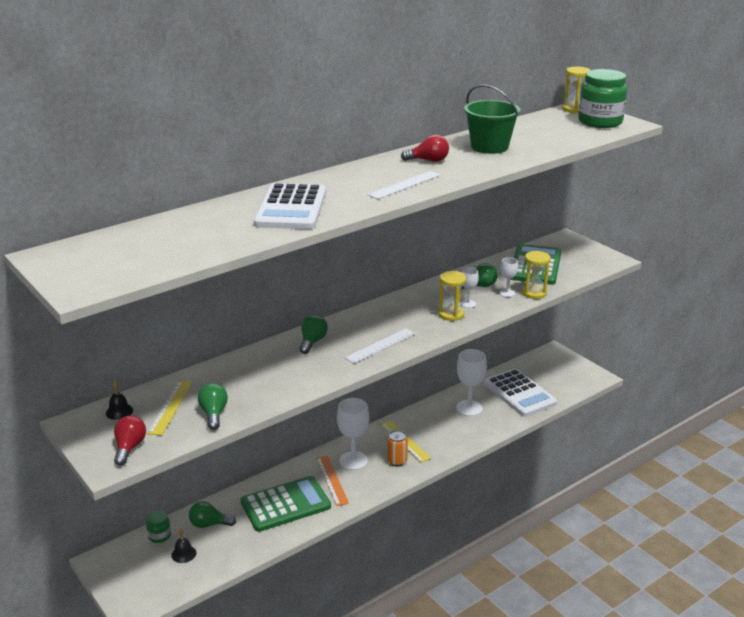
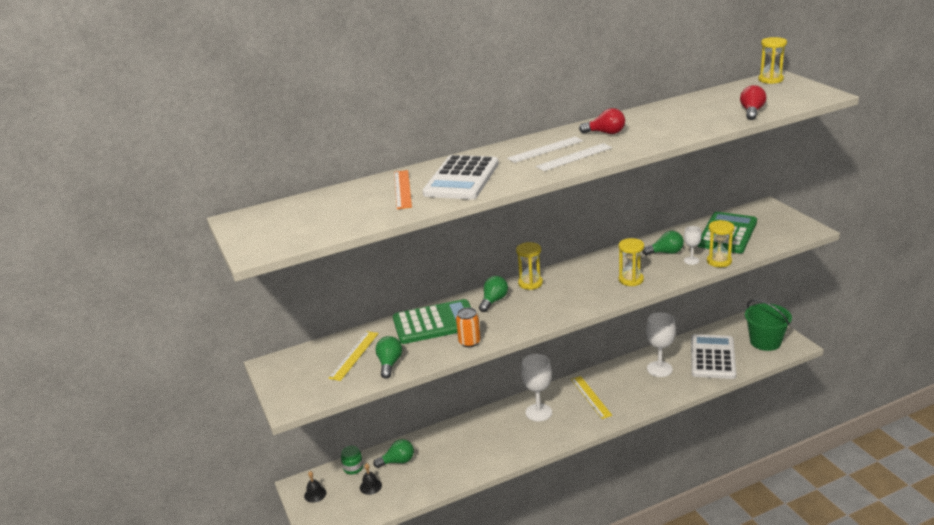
camera: 15 degrees right, 0 degrees up
black bell [106,380,133,420] -> black bell moved to [304,471,326,503]
red light bulb [114,415,146,465] -> red light bulb moved to [740,85,766,120]
green light bulb [189,501,236,528] -> green light bulb turned 150 degrees clockwise [373,439,414,468]
green calculator [241,476,331,532] -> green calculator moved to [393,299,471,344]
orange ruler [316,455,349,506] -> orange ruler moved to [394,170,412,209]
white ruler [345,328,415,364] -> white ruler moved to [507,136,583,163]
orange can [387,430,408,466] -> orange can moved to [456,307,481,347]
white goblet [460,267,479,308] -> none
green bucket [464,85,520,154] -> green bucket moved to [745,299,792,351]
white calculator [484,369,557,417] -> white calculator turned 150 degrees counterclockwise [691,334,736,379]
green jar [578,69,627,128] -> none
none -> yellow hourglass [516,242,543,290]

